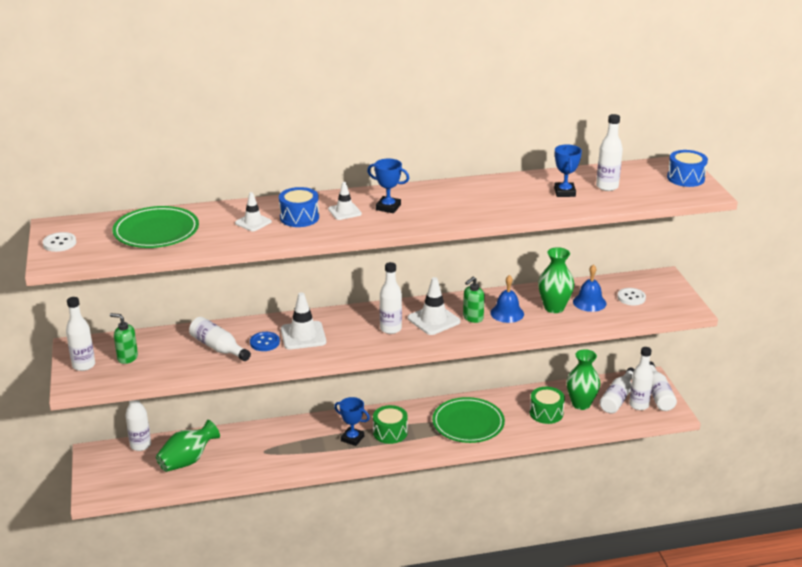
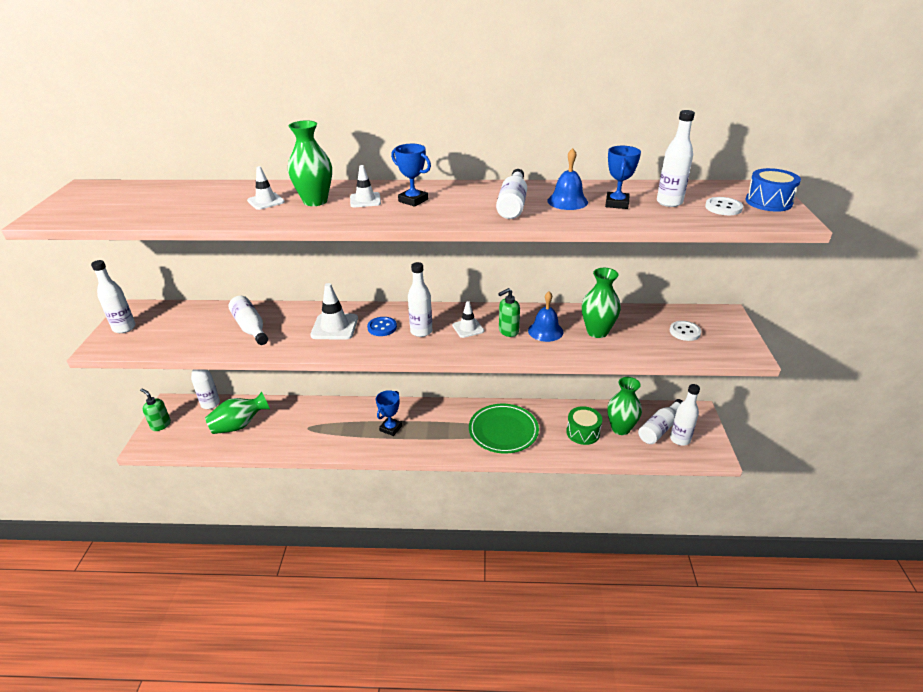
camera: 15 degrees right, 5 degrees up
white button [43,232,76,252] -> white button moved to [705,197,743,215]
green soap dispenser [110,313,138,364] -> green soap dispenser moved to [140,389,171,431]
green plate [113,206,199,248] -> none
blue button [250,332,280,351] -> blue button moved to [367,317,397,336]
blue drum [279,187,319,227] -> green vase [288,120,332,206]
blue trophy [334,397,370,446] -> blue trophy turned 75 degrees clockwise [376,390,402,436]
green drum [373,405,408,444] -> none
white traffic cone [408,277,460,335] -> white traffic cone [452,301,484,338], size x0.62
blue bell [573,264,606,312] -> blue bell moved to [547,148,588,210]
white bottle [650,361,677,411] -> white bottle moved to [496,169,527,219]

